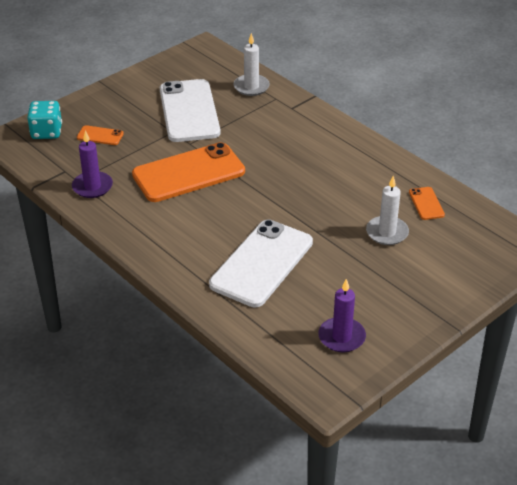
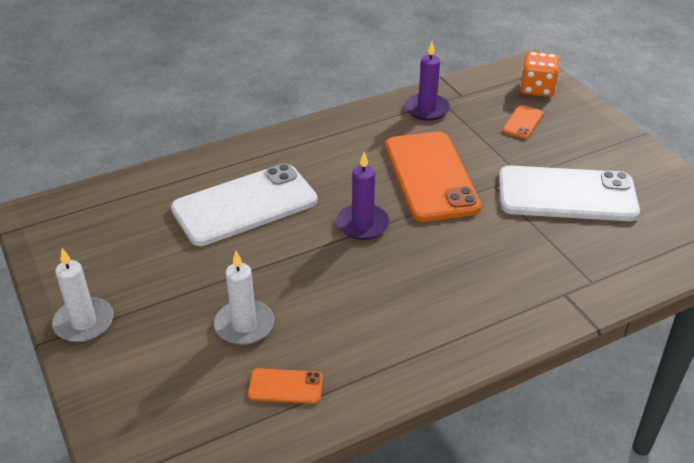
camera: 105 degrees right, 0 degrees up
turquoise dice [27,101,62,139] -> orange dice [520,51,560,97]
white phone [209,219,313,307] -> white phone turned 75 degrees counterclockwise [171,163,317,246]
white candle [233,33,270,96] -> white candle moved to [52,248,114,342]
purple candle [318,279,366,352] -> purple candle moved to [336,152,390,240]

